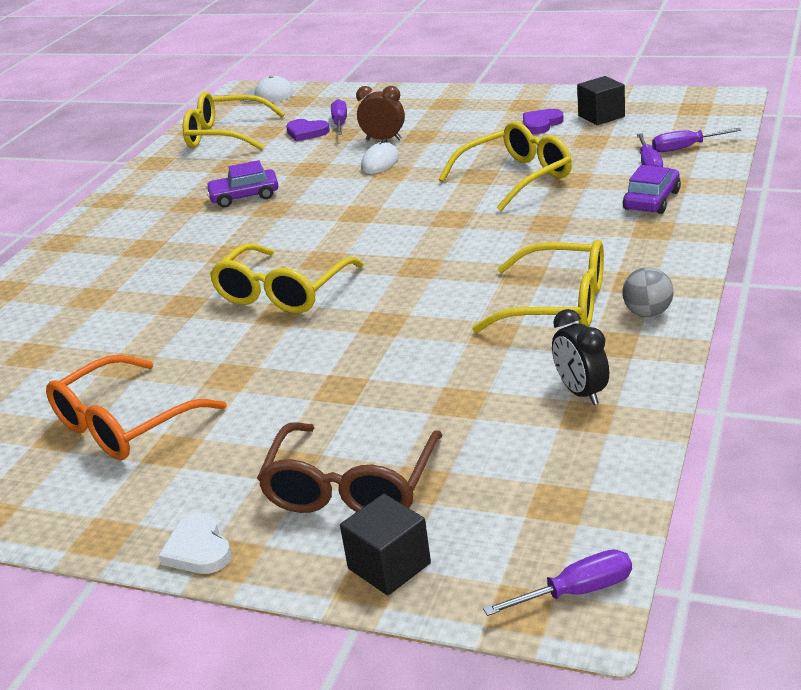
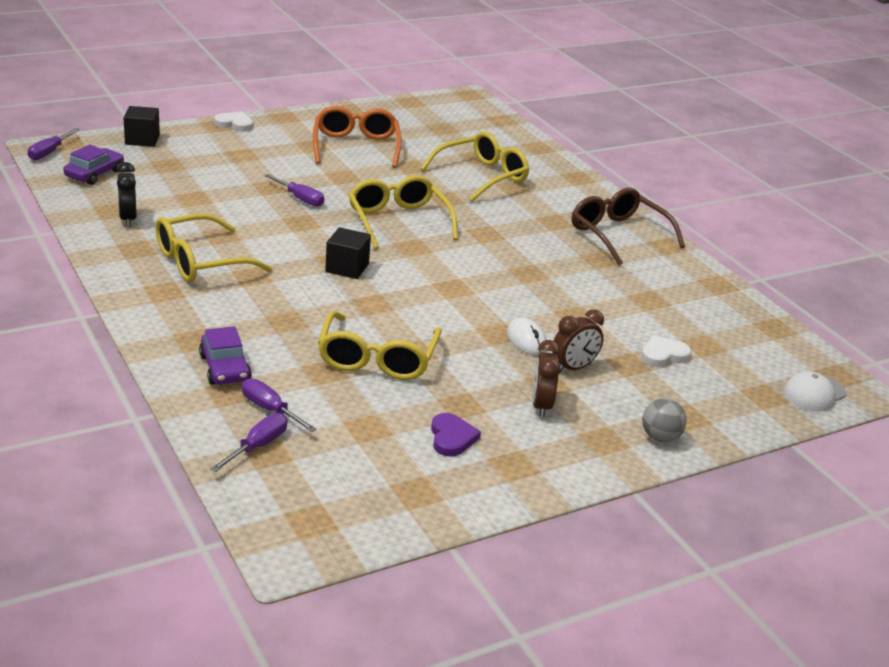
camera: 125 degrees right, 0 degrees up
yellow glasses [183,92,285,150] -> yellow glasses moved to [421,131,529,202]
purple car [206,160,279,208] -> purple car moved to [63,145,124,185]
brown glasses [257,422,443,513] -> brown glasses moved to [572,188,685,265]
purple heart [286,119,330,142] -> white heart [642,335,691,367]
purple screwdriver [331,99,347,135] -> purple screwdriver moved to [265,174,324,207]
black clock [552,309,609,405] -> black clock turned 120 degrees counterclockwise [116,162,137,227]
black cube [577,76,625,125] -> black cube moved to [325,227,371,279]
grey ball [622,267,673,317] -> grey ball moved to [642,399,687,442]
none -> brown clock [532,340,560,417]

